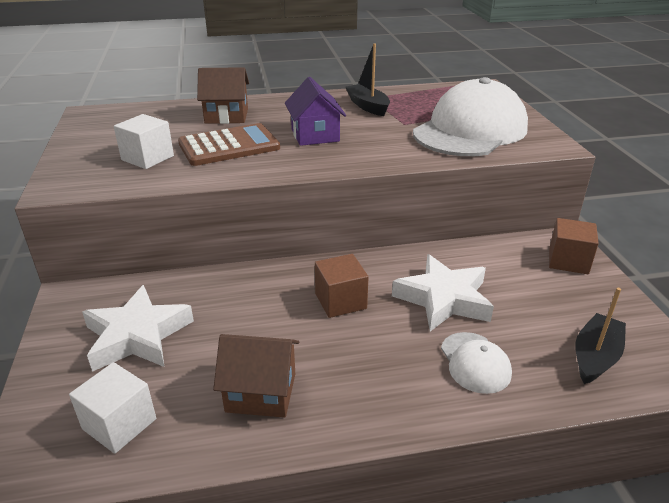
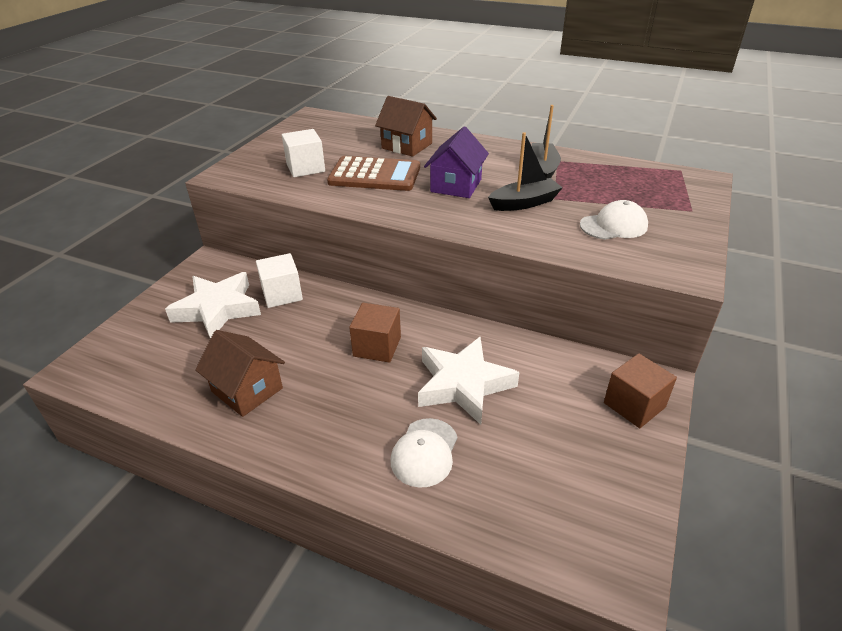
camera: 35 degrees right, 5 degrees up
white cube [69,362,156,454] -> white cube moved to [256,253,303,308]
white cap [413,77,528,156] -> white cap [580,200,648,240], size x0.46
black boat [575,288,626,384] -> black boat moved to [488,132,563,211]

